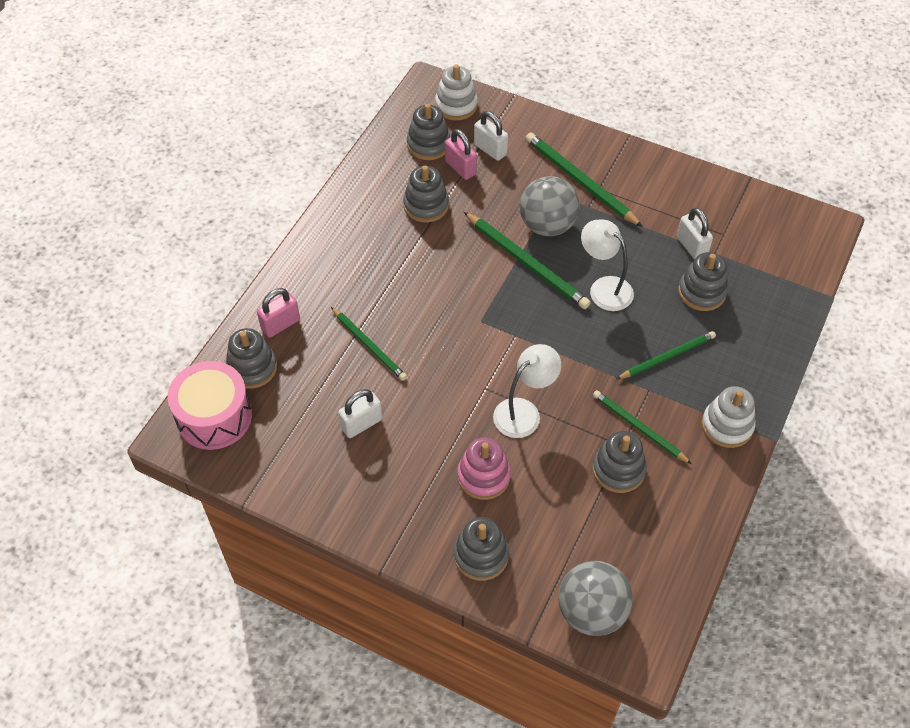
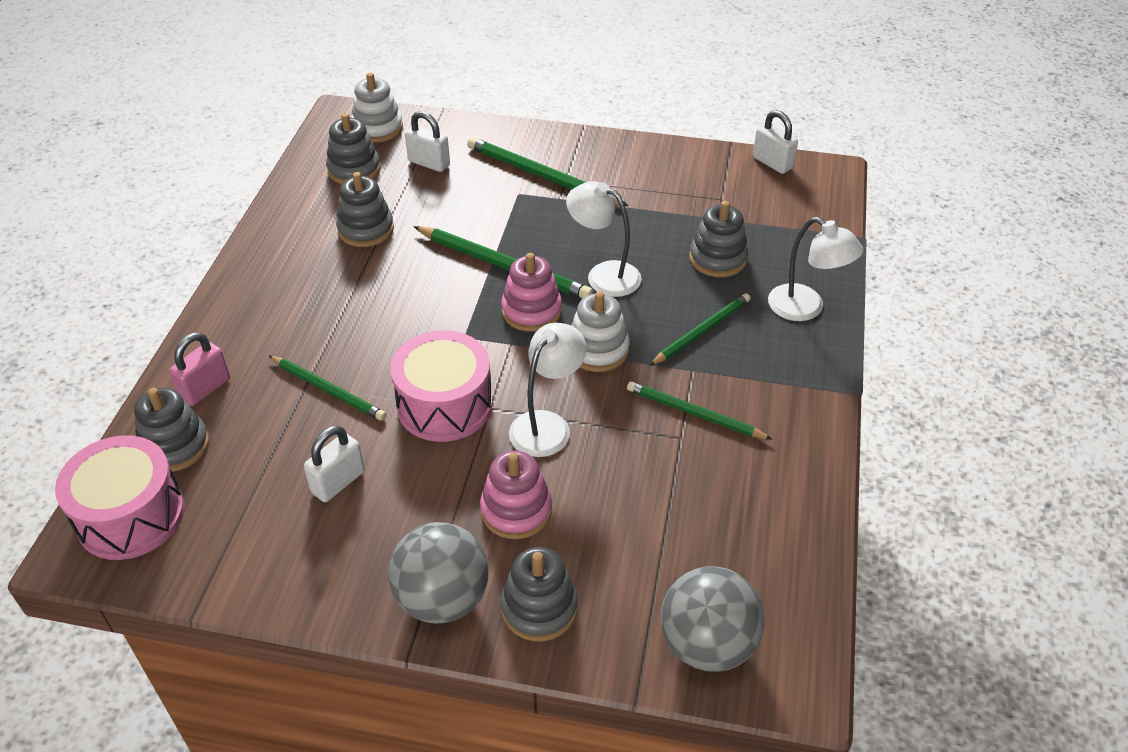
camera: 15 degrees left, 10 degrees down
pink padlock [445,129,477,180] -> none
grey ball [520,176,579,236] -> grey ball moved to [388,522,488,624]
grey stacking toy [593,431,647,493] -> none
white padlock [677,208,713,260] -> white padlock moved to [753,110,798,174]
white stacking toy [702,386,756,448] -> white stacking toy moved to [571,291,630,372]
none -> pink drum [390,330,493,442]
none -> pink stacking toy [501,253,562,332]
none -> white lamp [768,217,863,321]

